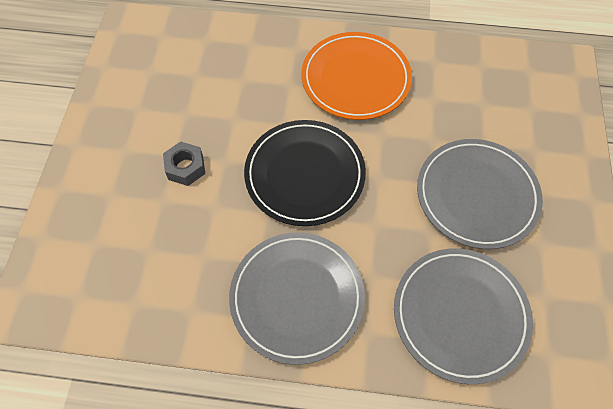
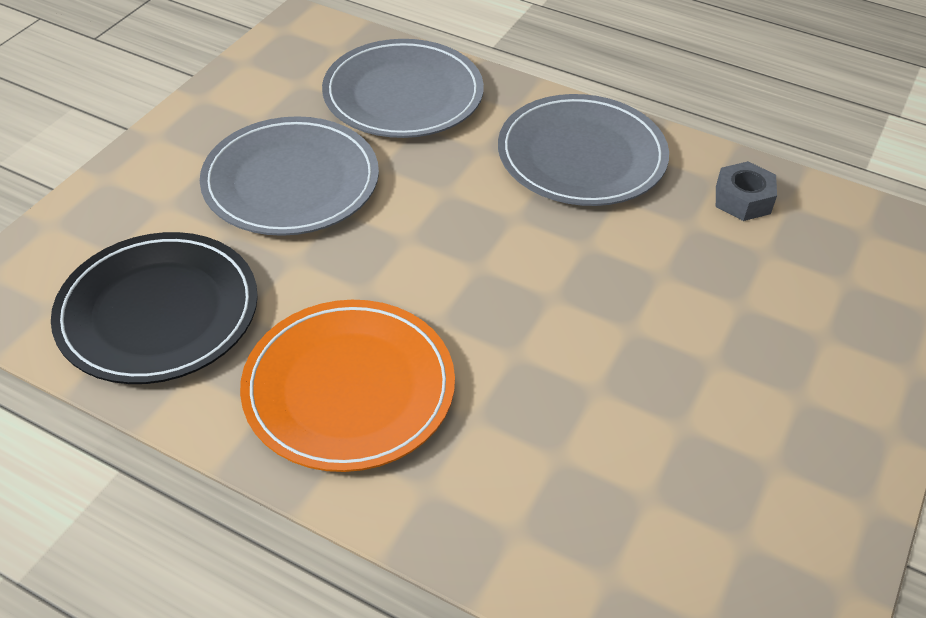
camera: 160 degrees left, 15 degrees down
grey nut [163,141,205,186] -> grey nut moved to [716,161,777,221]
black plate [244,120,366,226] -> black plate moved to [51,232,258,384]

